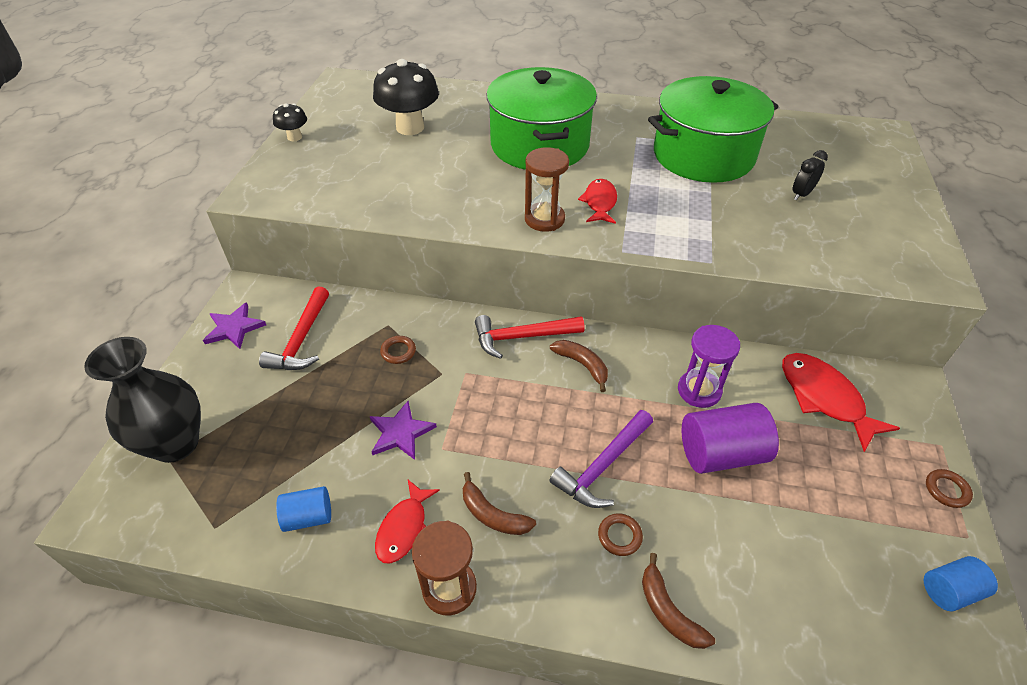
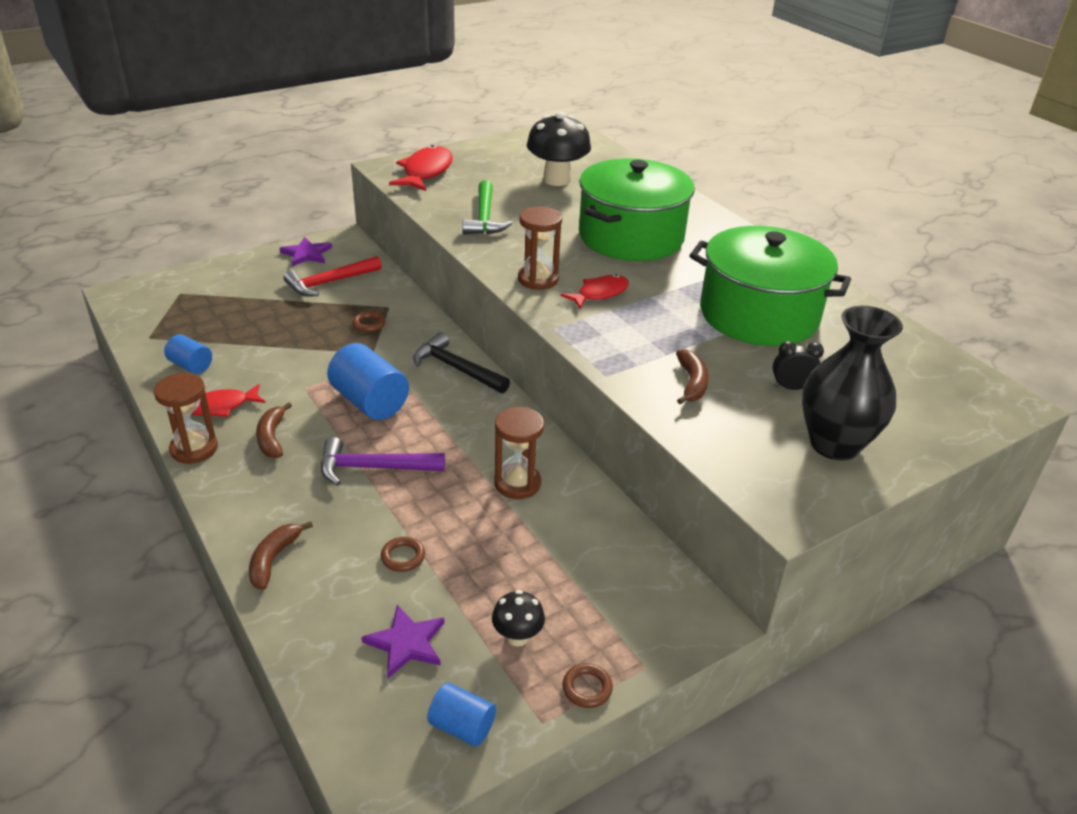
camera: 45 degrees right, 10 degrees down
black vase [84,337,201,463] -> black vase moved to [802,306,903,461]
black mushroom [273,103,307,141] -> black mushroom moved to [492,590,545,646]
purple star [369,401,437,460] -> purple star moved to [361,605,444,678]
red hammer [475,315,585,359] -> black hammer [413,332,510,393]
brown banana [550,340,608,392] -> brown banana moved to [676,349,709,405]
brown ring [598,513,643,556] -> brown ring moved to [381,537,425,572]
purple hourglass [678,325,740,408] -> brown hourglass [494,407,544,499]
purple cylinder [682,403,779,474] -> none
red fish [782,353,900,452] -> red fish moved to [389,145,453,191]
none -> blue cylinder [327,343,409,420]
none -> green hammer [462,180,513,234]

